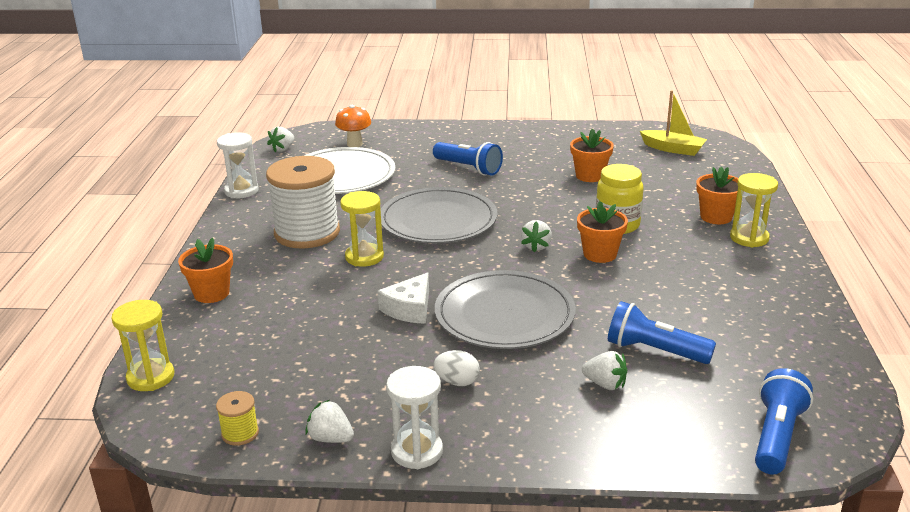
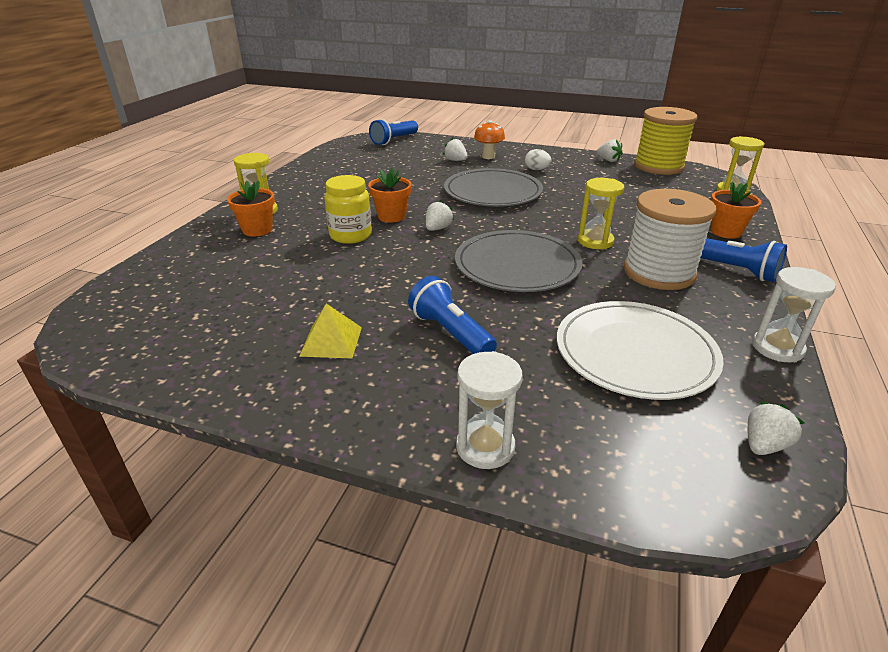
camera: 165 degrees left, 5 degrees up
yellow spool [216,391,259,446] -> yellow spool [634,107,697,175], size x2.44
orange mushroom [335,105,371,147] -> orange mushroom moved to [474,120,505,159]
white cheese [378,272,429,324] -> none
white hourglass [386,366,443,469] -> white hourglass moved to [456,351,523,469]
orange flower pot [570,128,614,182] -> none
blue flashlight [608,301,716,364] -> blue flashlight moved to [700,238,787,282]
yellow boat [640,90,707,156] -> none
none -> yellow pyramid [299,303,362,359]

